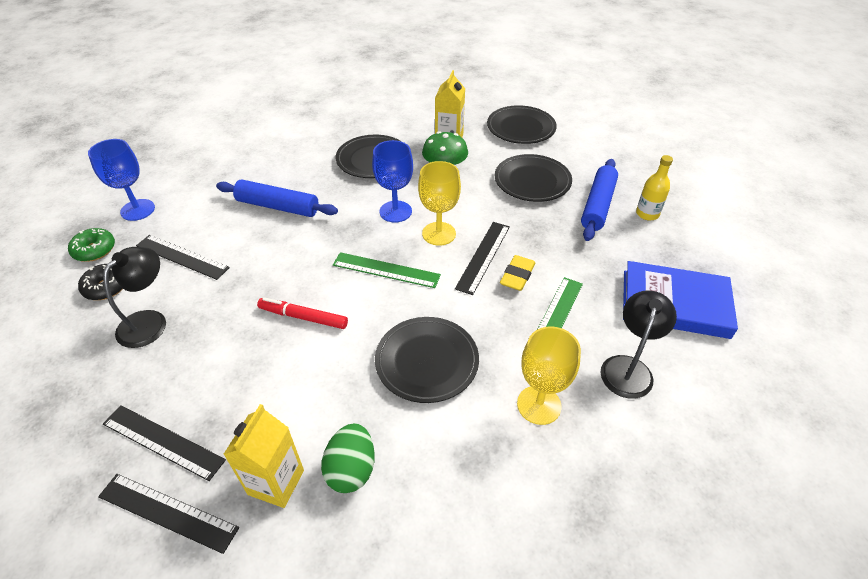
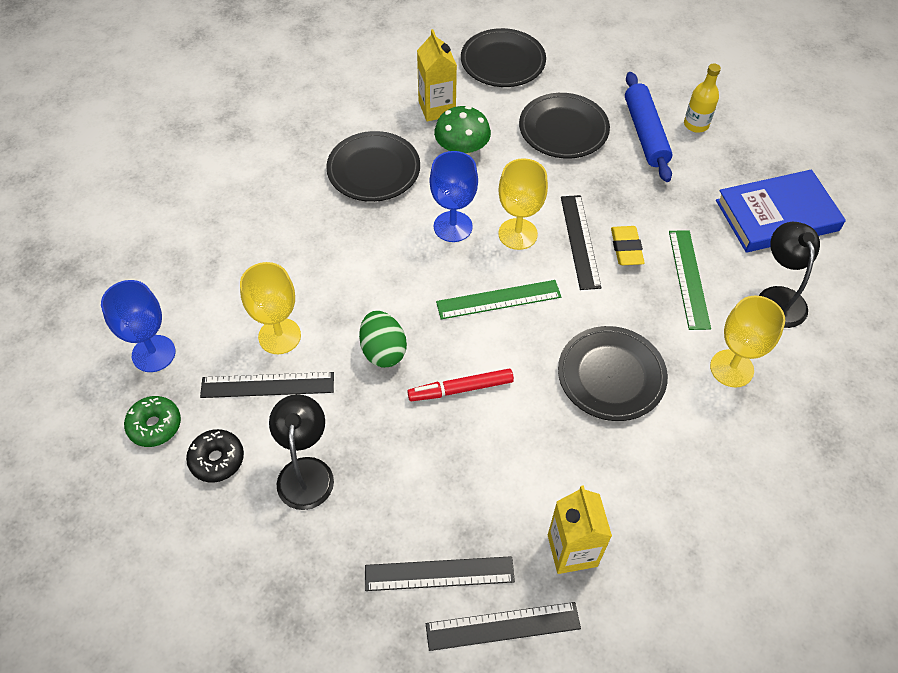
camera: 30 degrees left, 10 degrees up
blue rolling pin [216,179,338,217] -> none
green egg [321,423,375,493] -> green egg moved to [359,311,407,368]
none -> yellow goblet [240,262,301,354]

